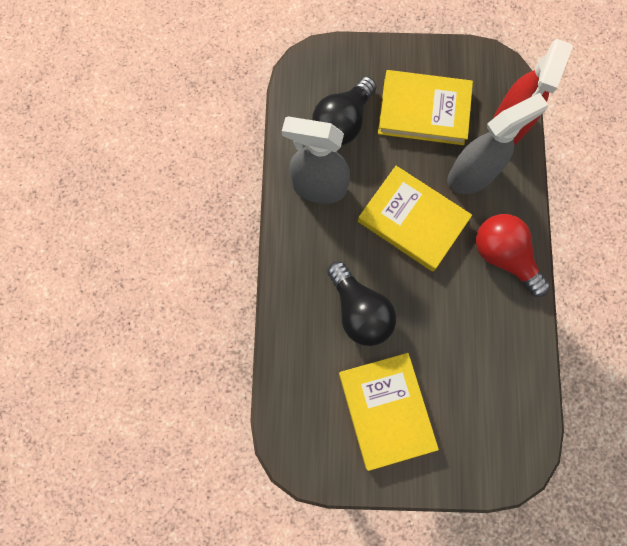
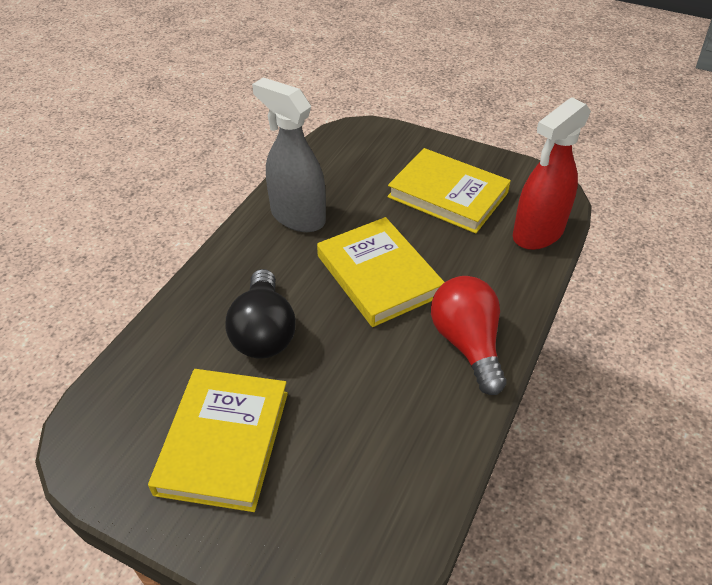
camera: 25 degrees right, 30 degrees down
black light bulb [312,77,376,145] -> none
grey spray bottle [447,93,548,194] -> none

